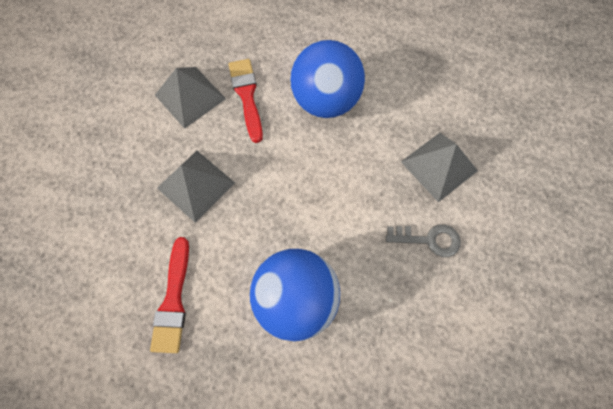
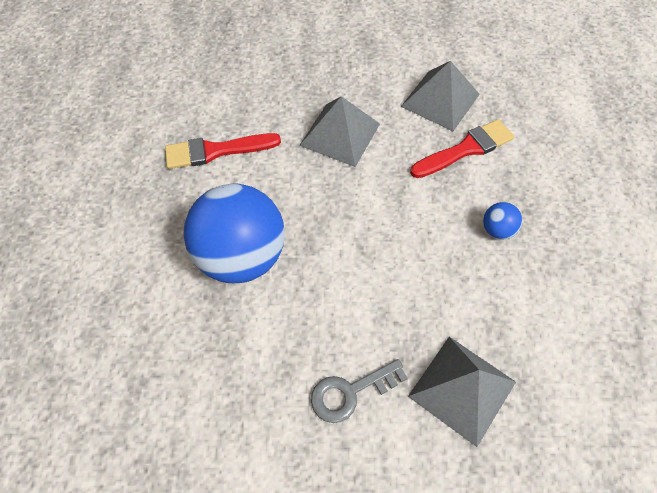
camera: 75 degrees right, 10 degrees down
blue ball [290,40,365,118] -> blue ball [483,202,523,239], size x0.41
grey key [386,224,461,257] -> grey key turned 75 degrees clockwise [311,359,408,423]

